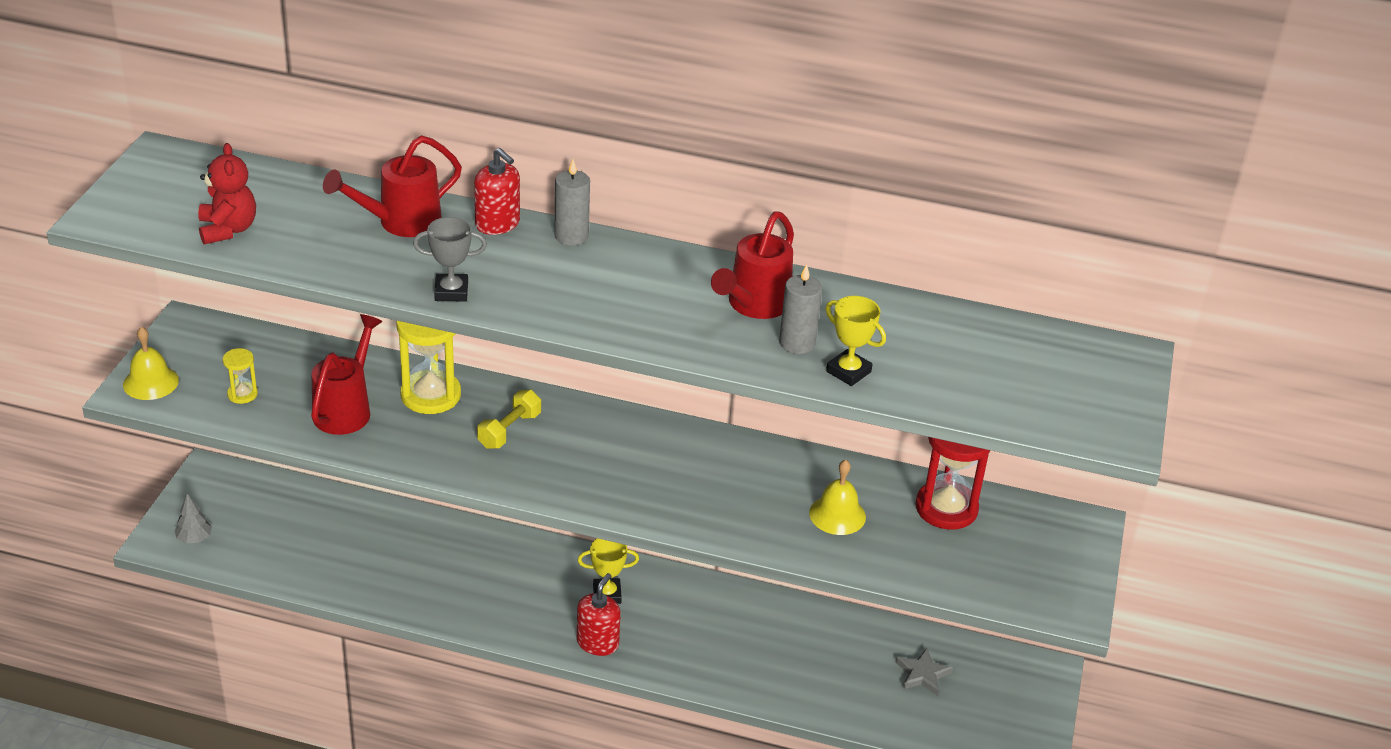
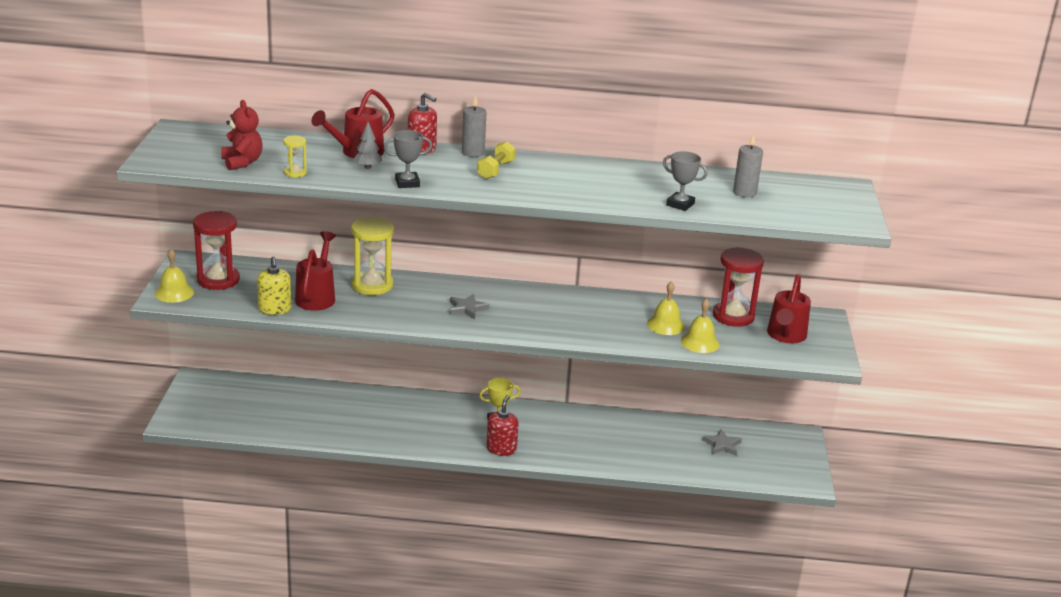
camera: 10 degrees left, 10 degrees down
grey tree [175,493,212,544] -> grey tree moved to [353,122,382,169]
yellow hourglass [223,348,258,404] -> yellow hourglass moved to [283,136,307,177]
yellow dumbbell [477,390,541,449] -> yellow dumbbell moved to [477,141,516,179]
red watering can [711,211,794,319] -> red watering can moved to [767,274,811,343]
grey candle [779,264,822,354] -> grey candle moved to [733,134,763,197]
yellow trophy [826,296,886,386] -> grey trophy [663,151,708,211]
none -> red hourglass [193,211,240,290]
none -> yellow soap dispenser [257,257,291,315]
none -> grey star [450,294,489,319]
none -> yellow bell [681,298,720,353]

